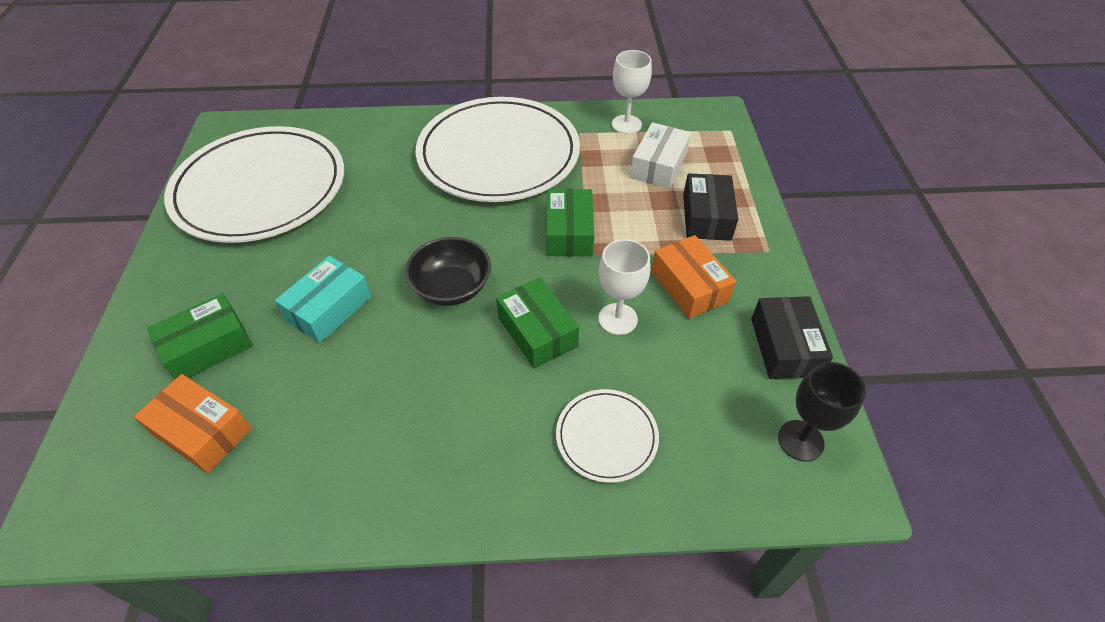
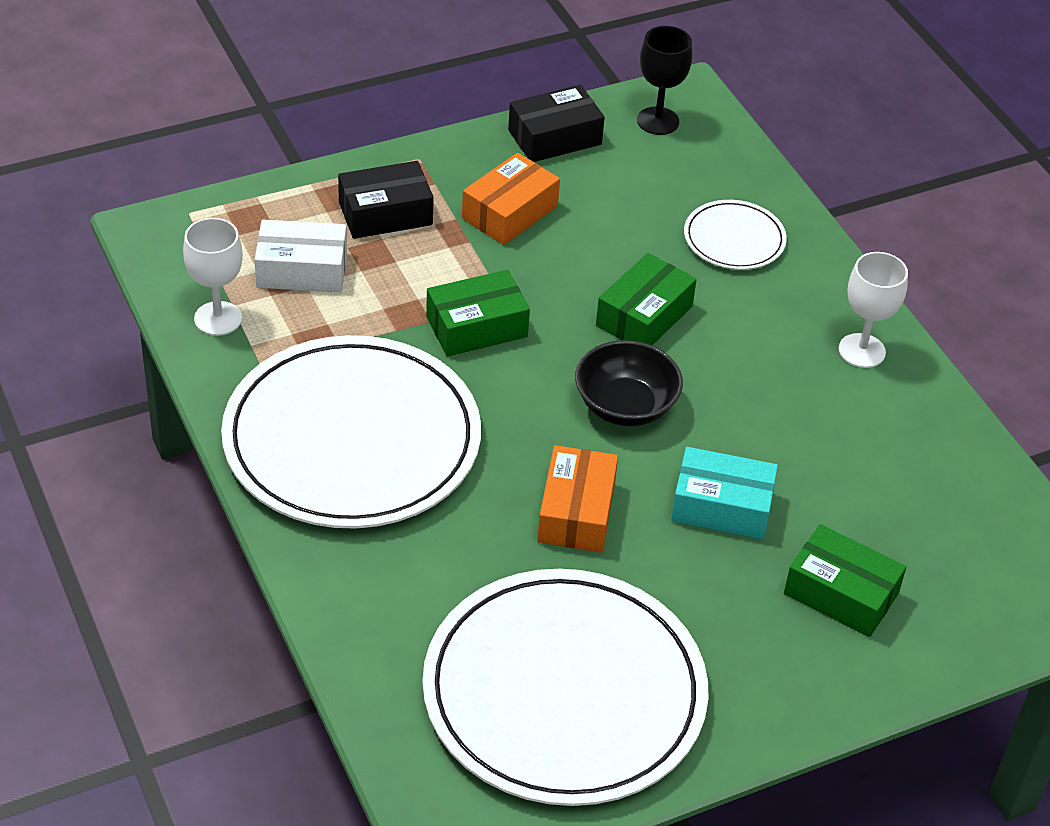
camera: 115 degrees left, 5 degrees down
orange box [134,374,252,473] -> orange box moved to [537,445,618,552]
white goblet [599,239,651,335] -> white goblet moved to [839,252,908,368]

